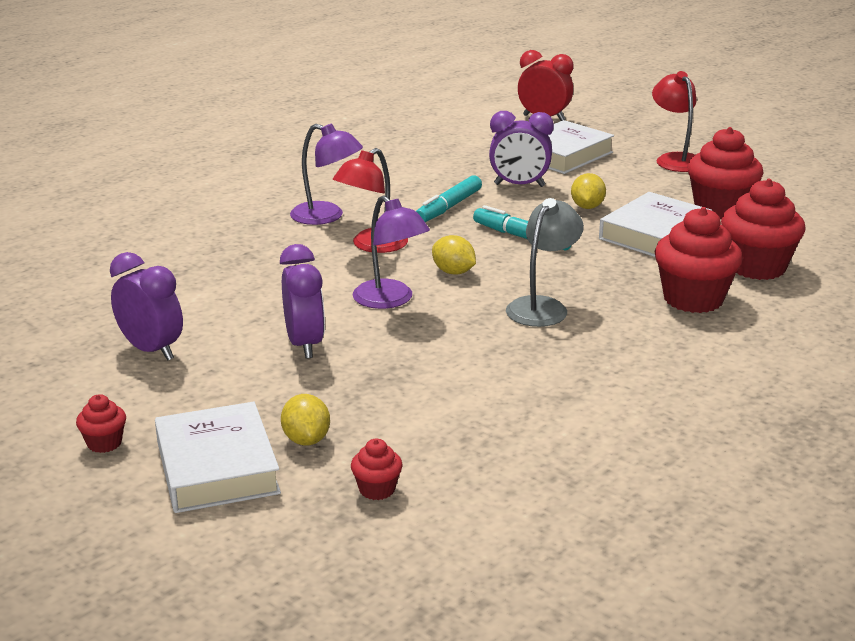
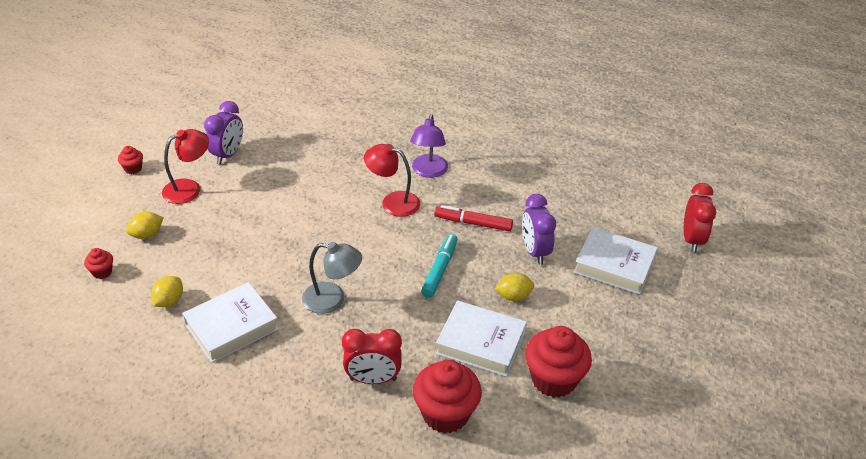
camera: 70 degrees right, 15 degrees up
white book [155,402,281,513] -> white book moved to [182,282,279,363]
purple clock [280,244,325,359] -> none
purple lamp [353,196,430,309] -> none
turquoise marker [416,175,482,222] -> red marker [434,205,513,231]
yellow lemon [432,235,476,275] -> yellow lemon moved to [151,276,183,307]
red lamp [652,71,697,172] -> red lamp moved to [162,129,209,204]
red cupcake [655,207,743,313] -> red clock [342,329,402,384]

